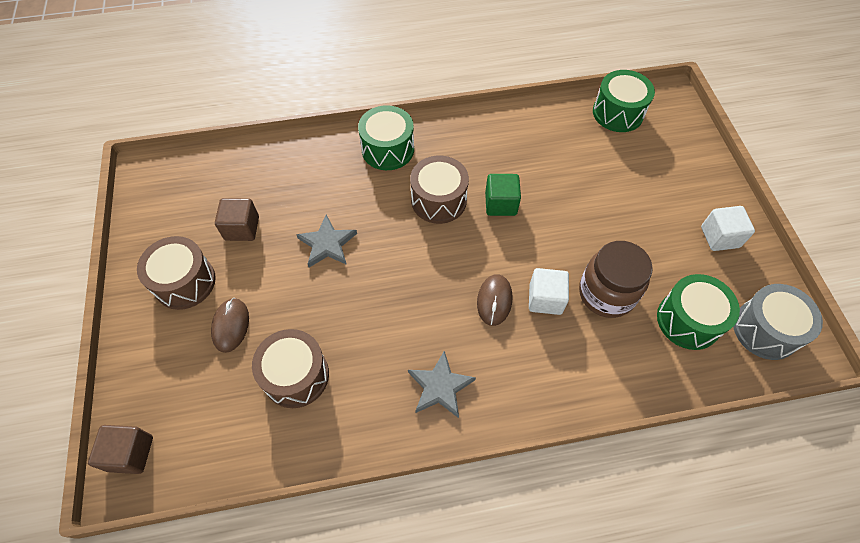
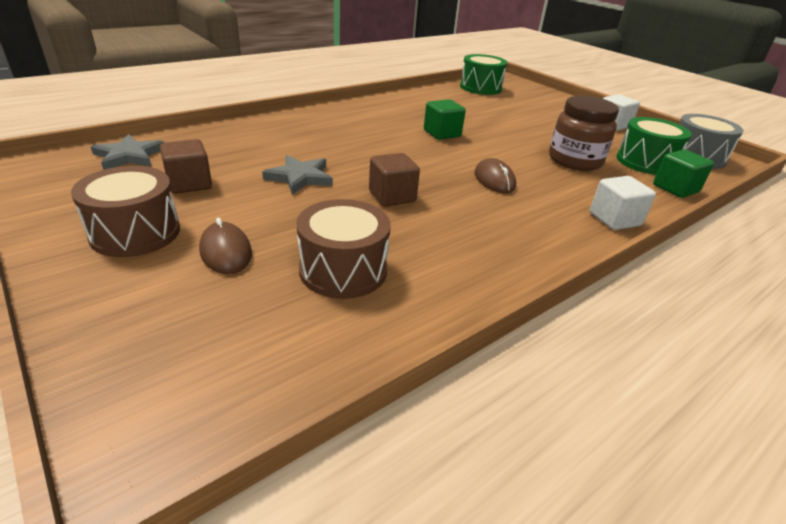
camera: 30 degrees left, 25 degrees down
brown cube [88,425,153,474] -> brown cube moved to [369,153,420,207]
green drum [358,105,414,170] -> none
grey star [408,351,476,418] -> grey star moved to [91,134,164,170]
brown drum [410,156,469,224] -> none
white cube [529,268,569,315] -> white cube moved to [590,176,656,230]
none -> green cube [653,149,714,198]

